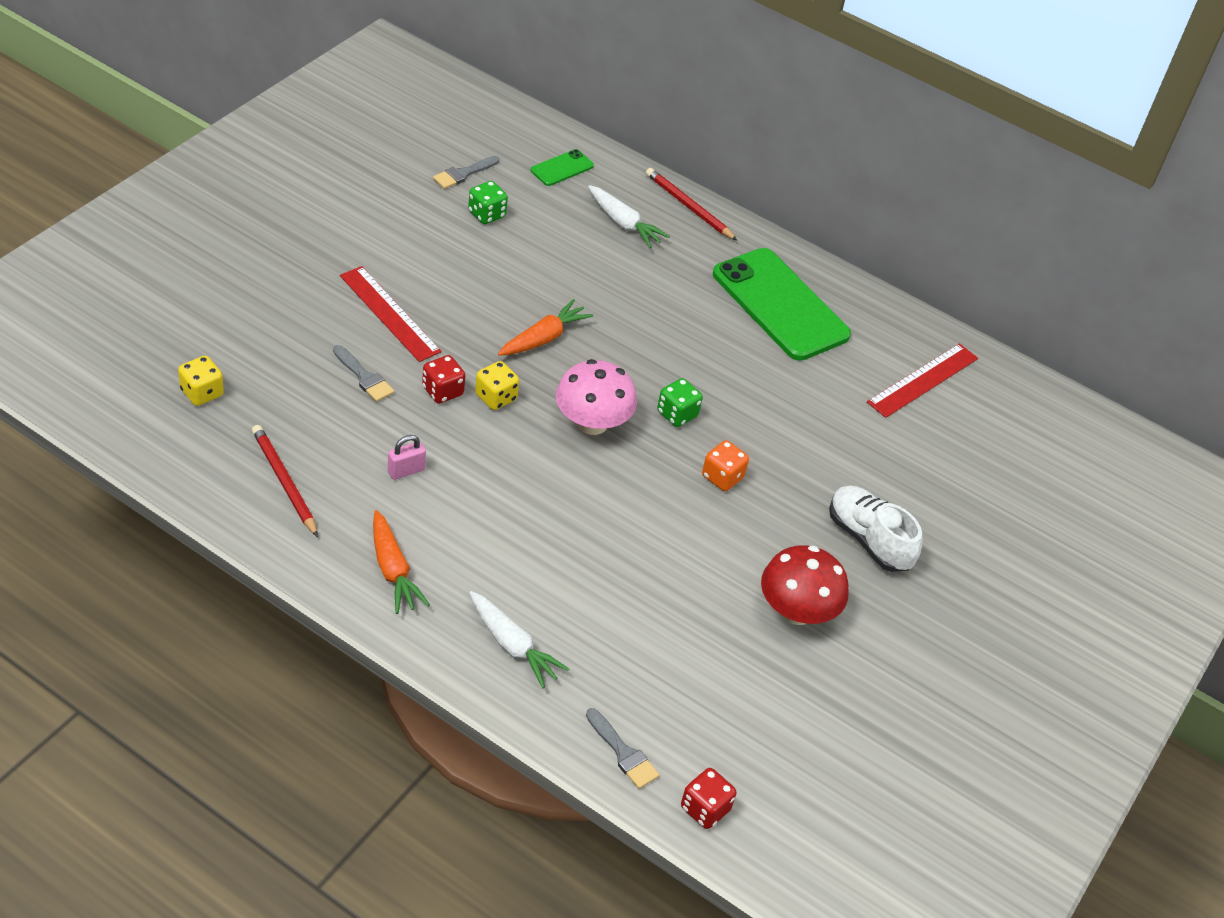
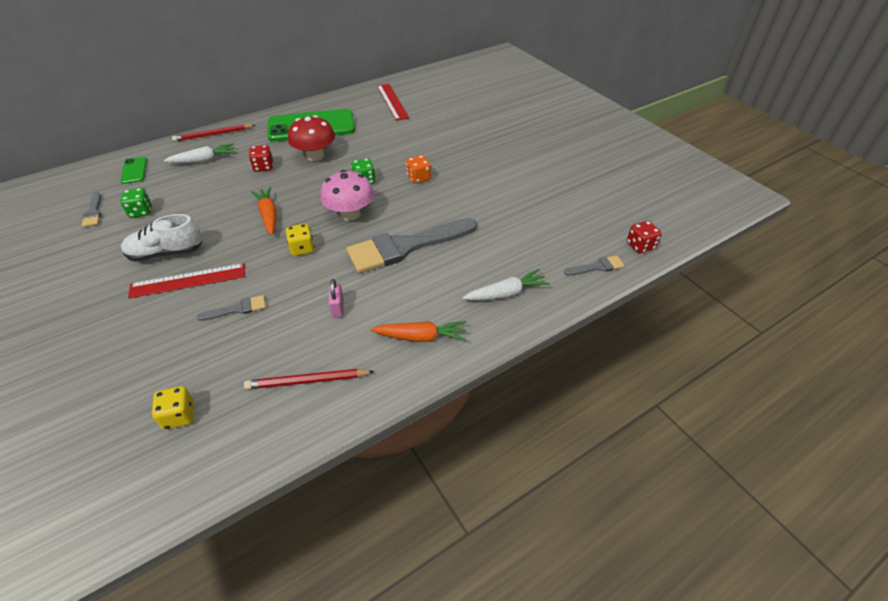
camera: 60 degrees left, 0 degrees up
red dice [422,355,465,404] -> red dice moved to [249,145,273,172]
red mushroom [761,546,849,625] -> red mushroom moved to [288,115,335,161]
white shoe [829,486,923,572] -> white shoe moved to [121,214,203,262]
none -> grey brush [346,218,477,273]

